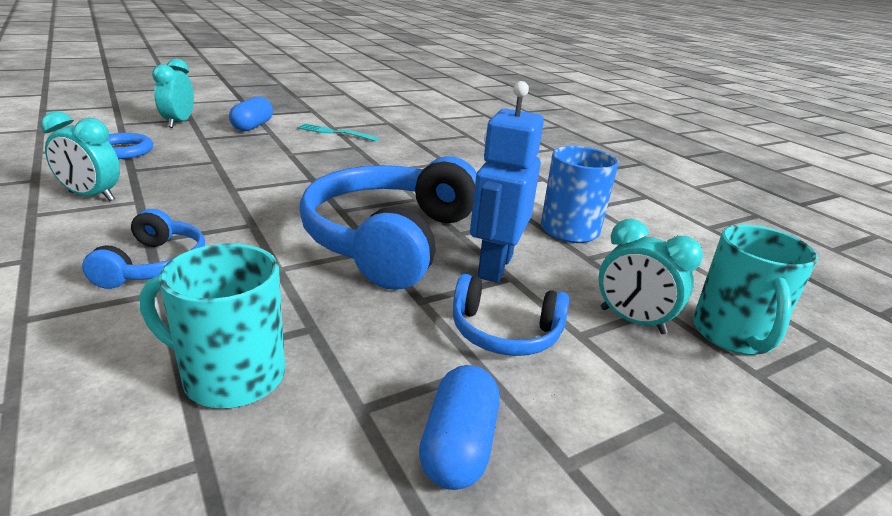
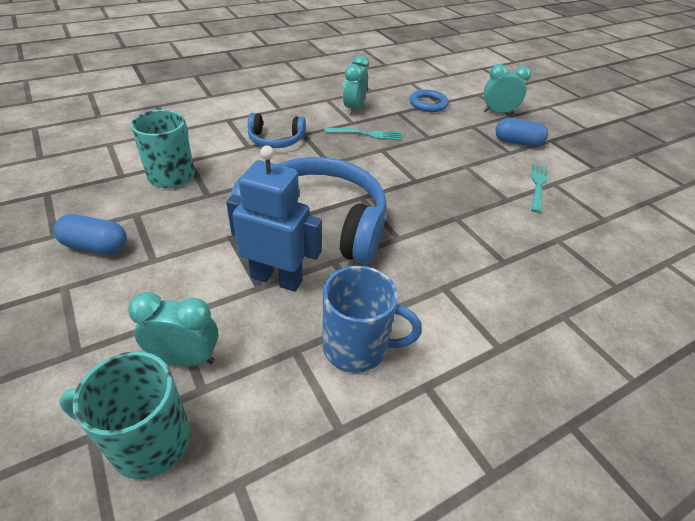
camera: 90 degrees right, 15 degrees up
blue headphones [453,274,569,356] -> none
turquoise clock [599,219,703,334] -> turquoise clock turned 60 degrees clockwise [128,292,219,367]
none -> turquoise fork [324,127,401,140]

